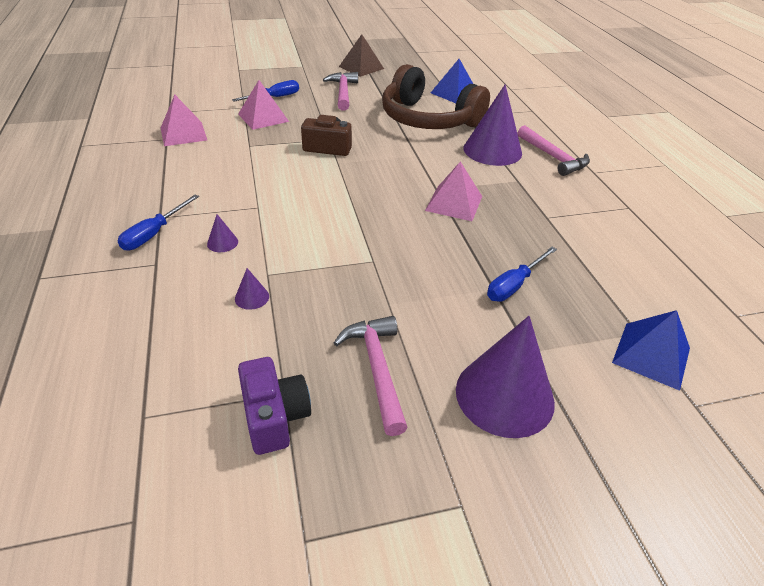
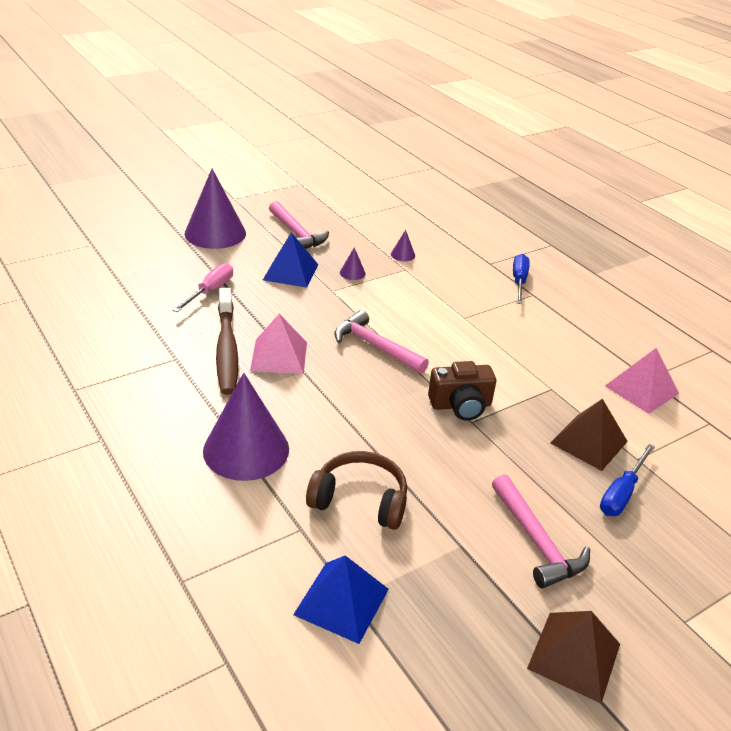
camera: 160 degrees right, 5 degrees down
purple cone [207,214,238,252] -> purple cone moved to [340,247,365,280]
pink pyramid [238,80,289,130] -> brown pyramid [550,399,628,471]
purple camera [238,357,311,455] -> none
brown headphones [382,64,490,129] -> brown headphones [306,451,407,530], size x0.58
blue screwdriver [487,247,557,302] -> pink screwdriver [173,263,233,312]
pink hammer [518,125,590,176] -> pink hammer moved to [334,310,429,374]
blue pyramid [612,310,690,391] -> blue pyramid moved to [263,232,318,288]
none -> brown toothbrush [216,288,238,395]

